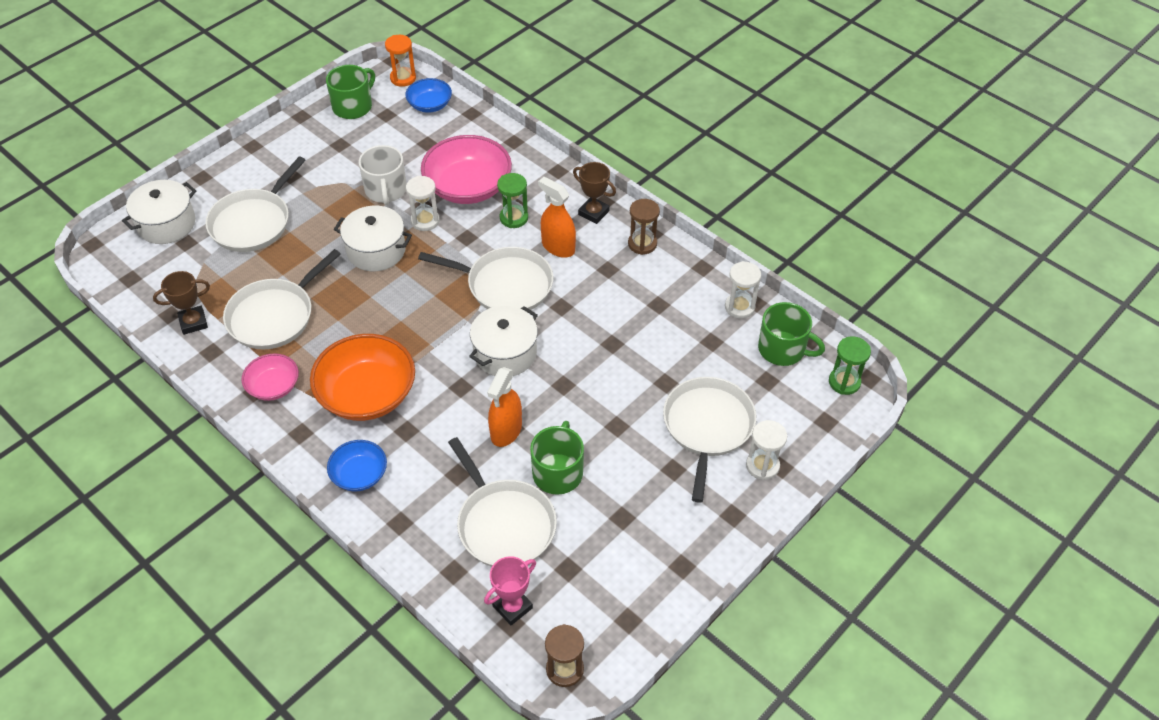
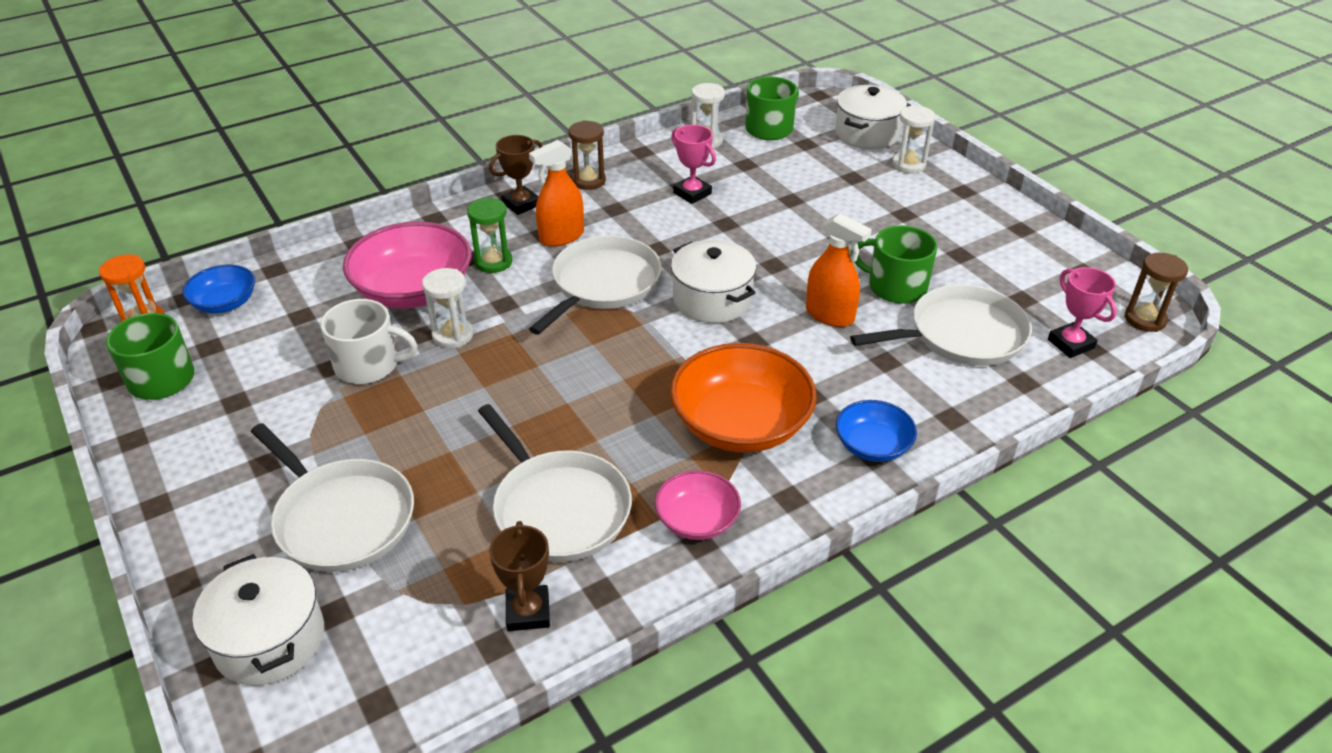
camera: 75 degrees left, 10 degrees down
white pot [334,206,412,271] -> white pot moved to [835,85,907,149]
white pan [663,377,756,503] -> none
green hourglass [829,336,871,395] -> none
none -> pink trophy [671,125,716,204]

